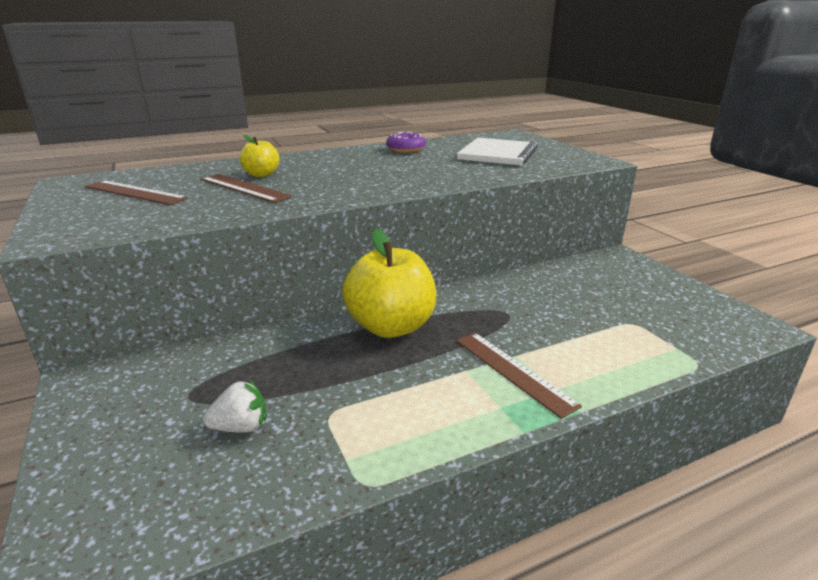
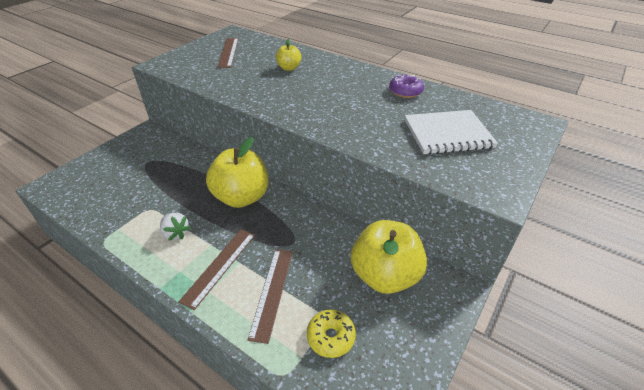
camera: 60 degrees right, 15 degrees up
brown ruler [201,174,292,203] -> brown ruler moved to [247,249,293,344]
white strawberry [203,380,266,433] -> white strawberry moved to [160,213,191,240]
none -> yellow donut [307,310,356,358]
none -> yellow apple [351,220,427,294]

